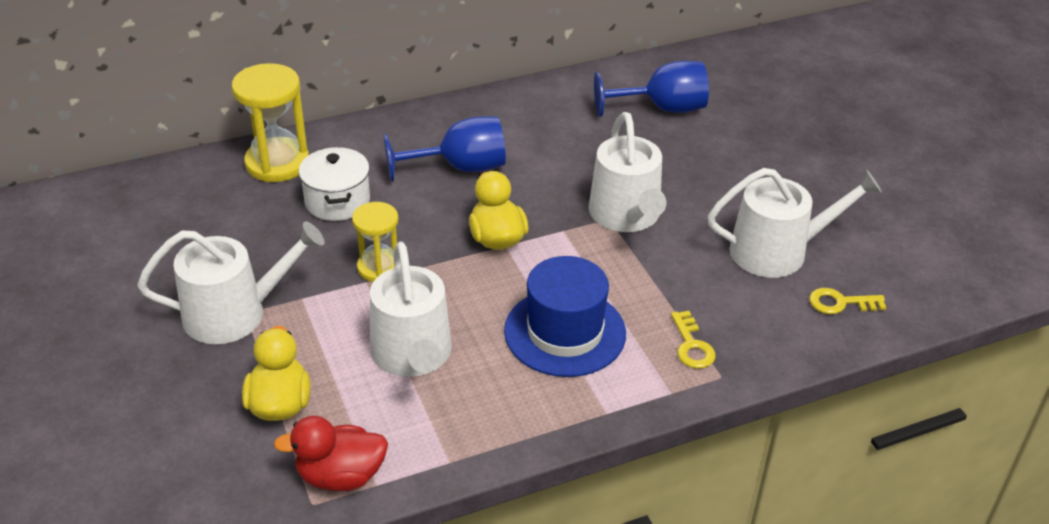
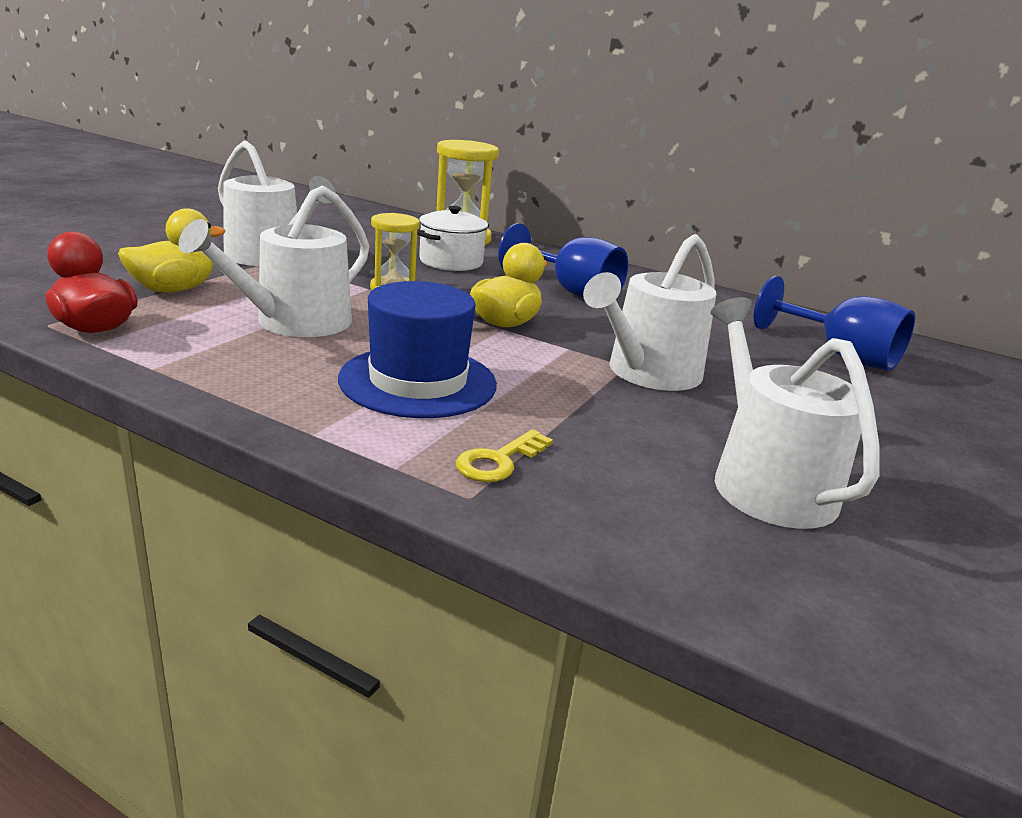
camera: 50 degrees right, 15 degrees down
white watering can [708,168,882,278] -> white watering can turned 150 degrees counterclockwise [711,297,880,529]
yellow key [809,288,886,314] -> none

